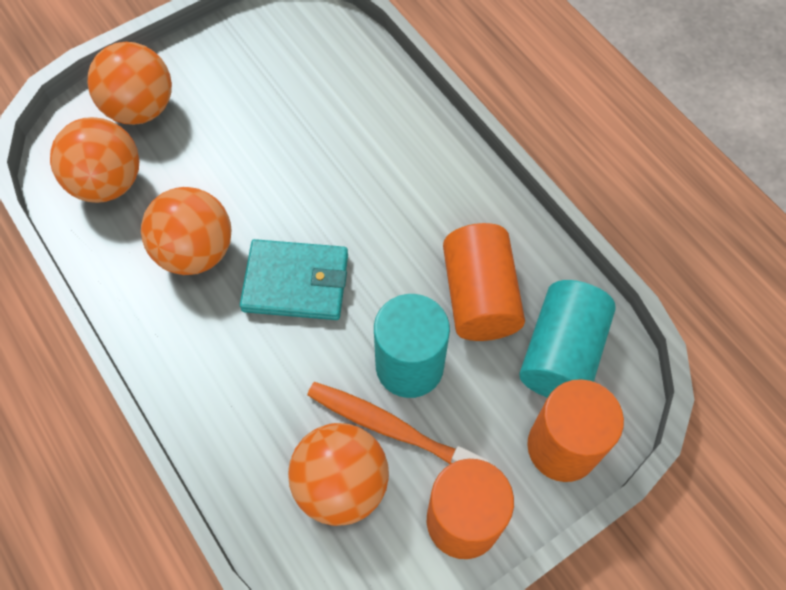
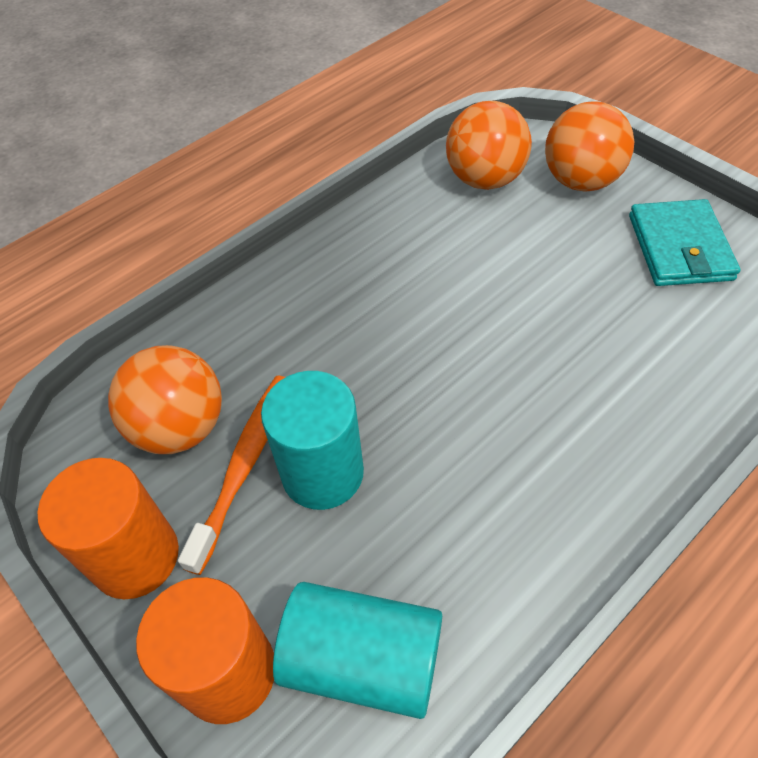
camera: 85 degrees right, 10 degrees down
orange ball [141,187,232,275] -> none
turquoise wallet [240,239,348,320] -> turquoise wallet moved to [629,199,740,286]
orange cylinder [443,223,525,341] -> none

